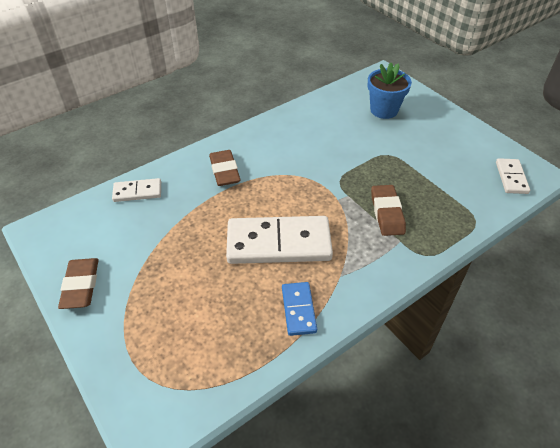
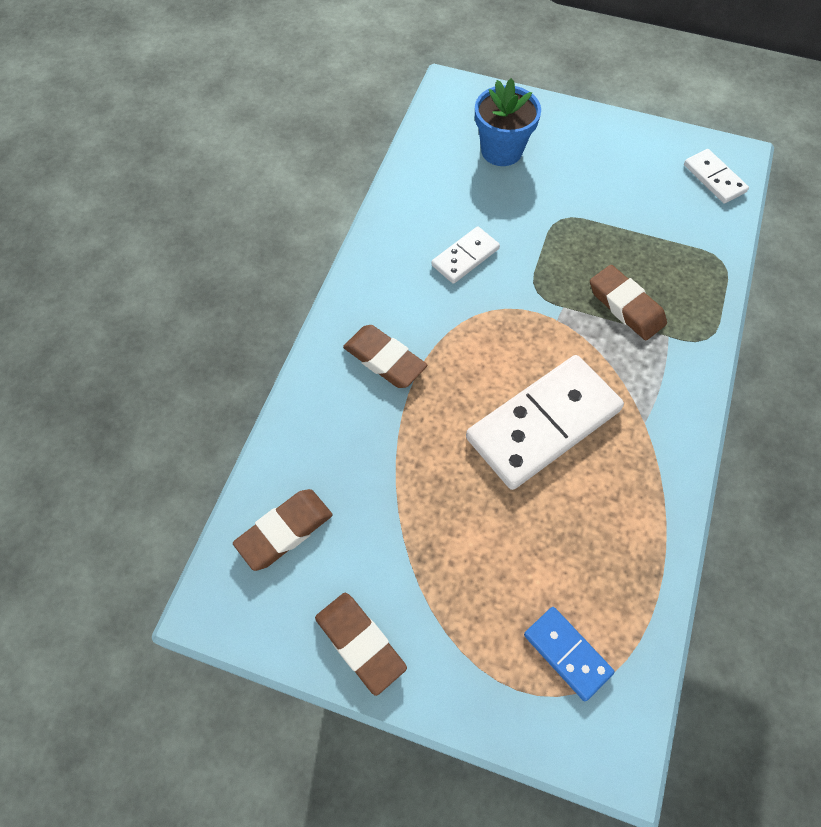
camera: 35 degrees left, 15 degrees up
white domino [112,178,161,202] -> white domino moved to [431,226,500,284]
blue domino [282,282,317,336] -> blue domino moved to [524,607,615,701]
none -> brown eraser [233,489,333,571]

